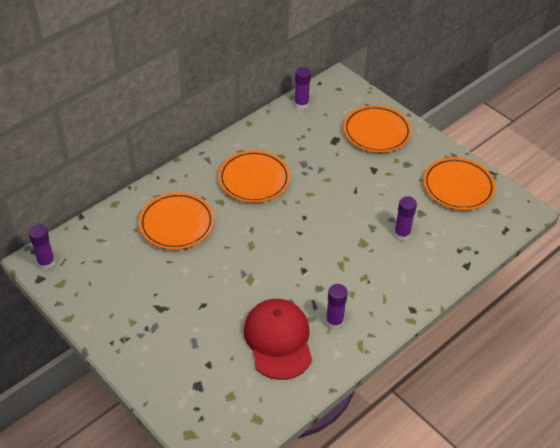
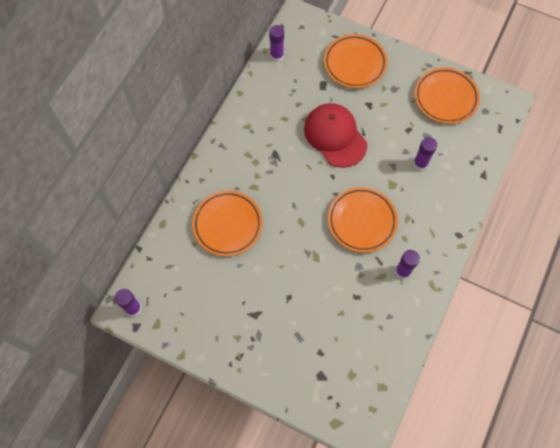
camera: 20 degrees left, 20 degrees up
orange plate [218,150,290,203] -> orange plate moved to [328,187,398,253]
red cap [244,299,312,380] -> red cap moved to [304,103,367,168]

